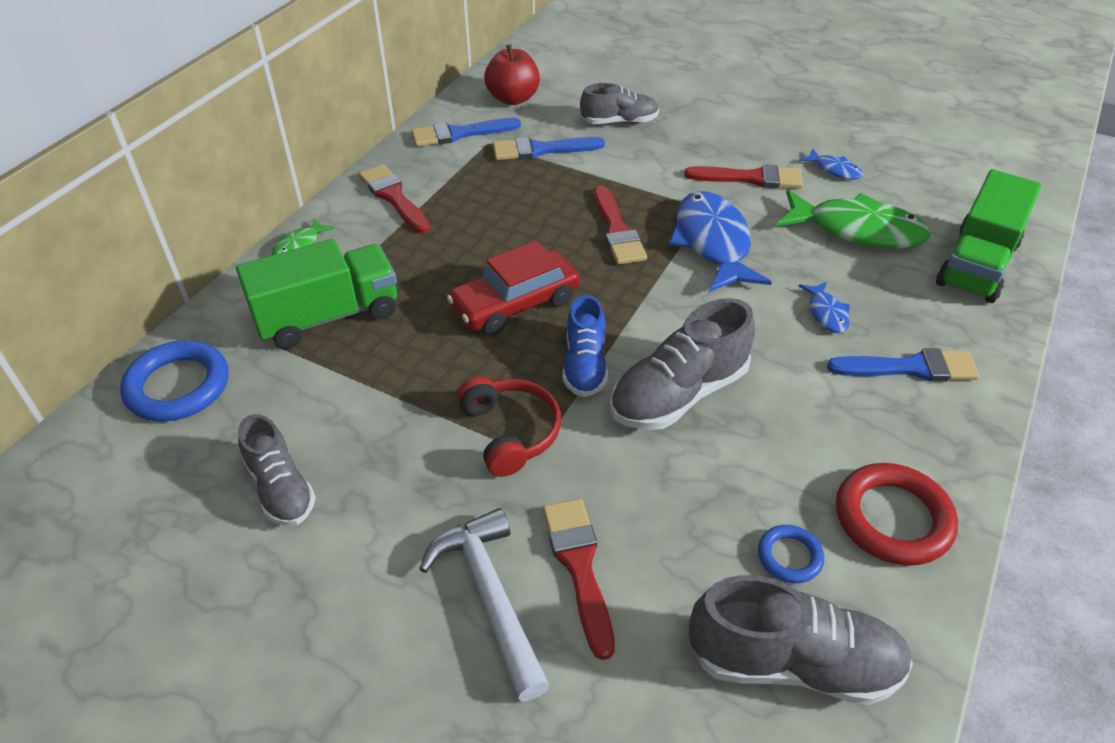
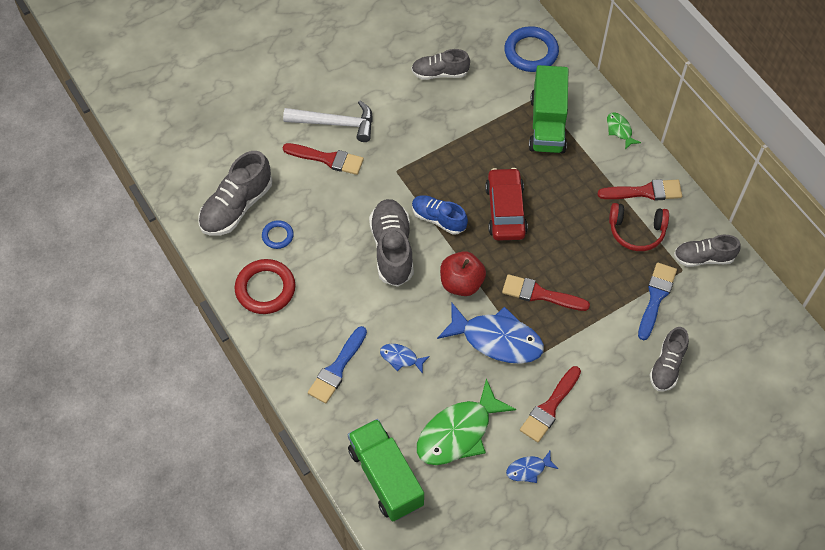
camera: 120 degrees right, 15 degrees up
blue brush [411,118,521,147] -> grey shoe [674,235,741,267]
red headphones [457,376,561,477] -> red headphones moved to [609,203,669,251]
red apple [484,44,540,105] -> red apple moved to [440,251,486,296]

